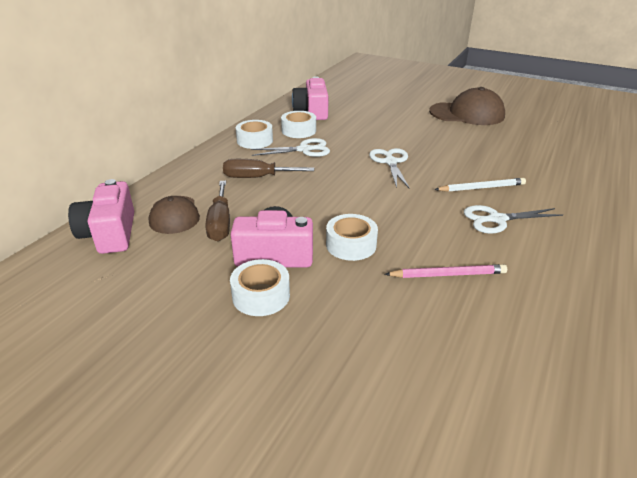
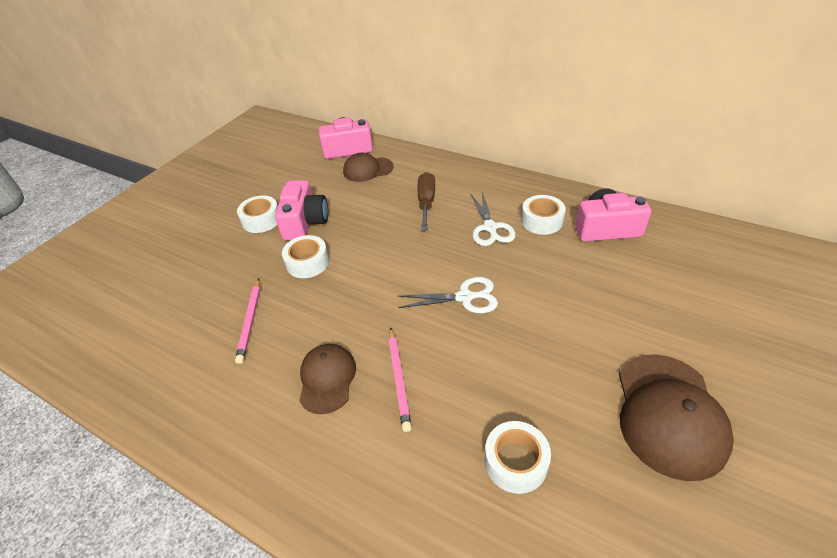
camera: 95 degrees right, 10 degrees up
brown screwdriver [206,181,230,241] -> none
white tape [236,120,273,149] -> white tape moved to [485,421,551,494]
white pencil [434,178,526,192] -> pink pencil [388,327,412,432]
white scissors [464,205,563,234] -> brown cap [299,344,356,414]

